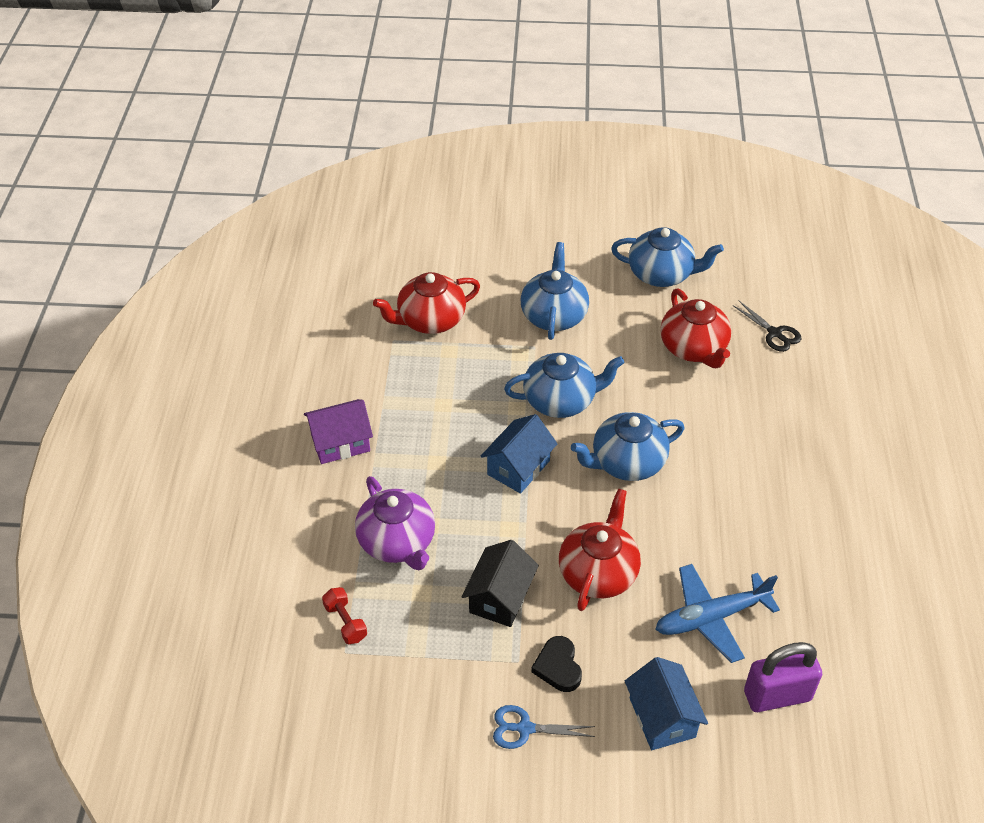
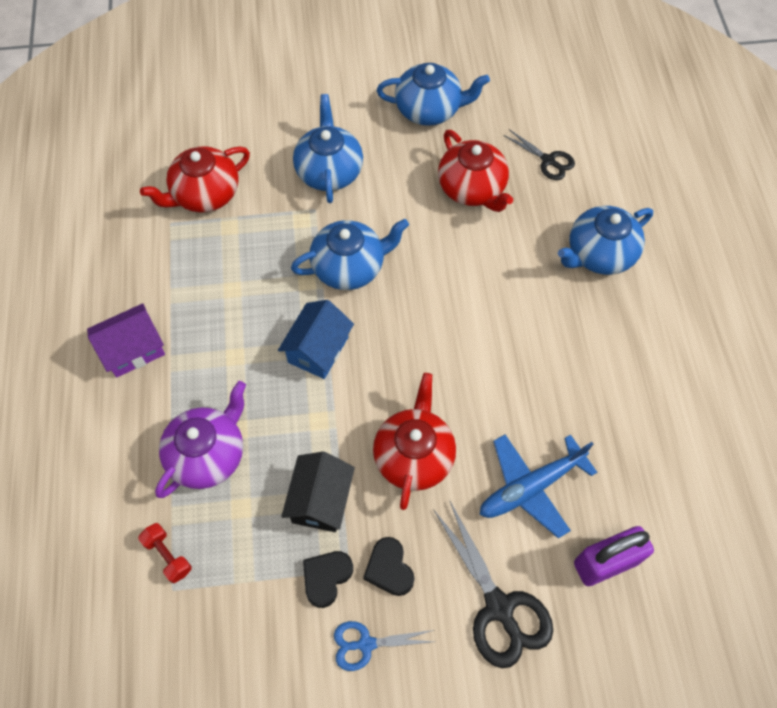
camera: 10 degrees left, 15 degrees up
purple teapot [355,476,435,570] -> purple teapot turned 105 degrees counterclockwise [155,381,246,498]
blue teapot [571,412,684,481] -> blue teapot moved to [558,206,653,275]
blue house [625,657,708,750] -> black scissors [433,501,553,668]
none -> black heart [303,551,353,608]

